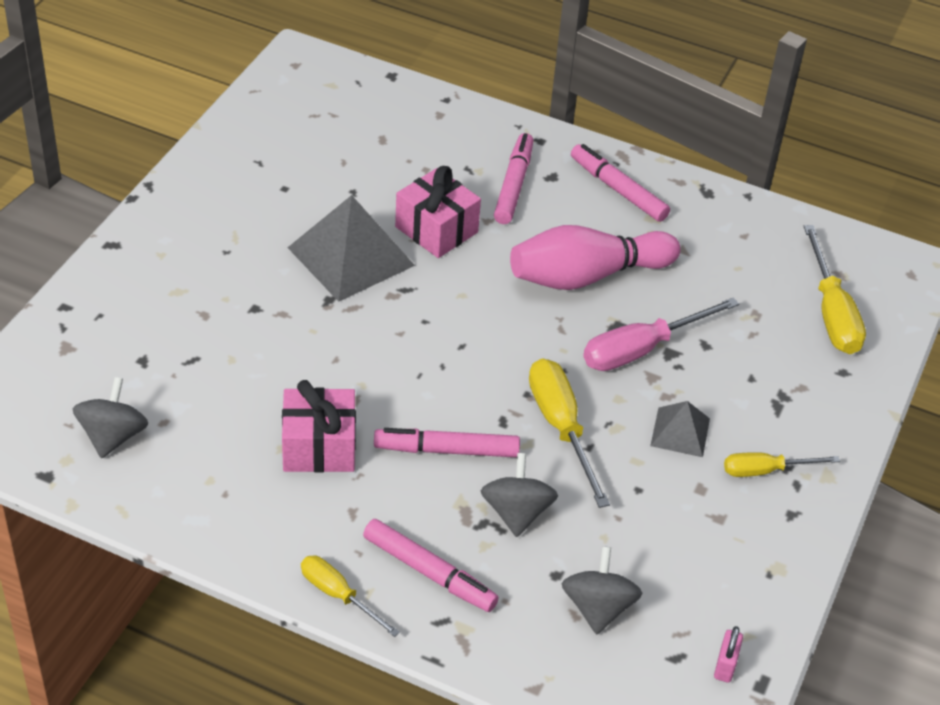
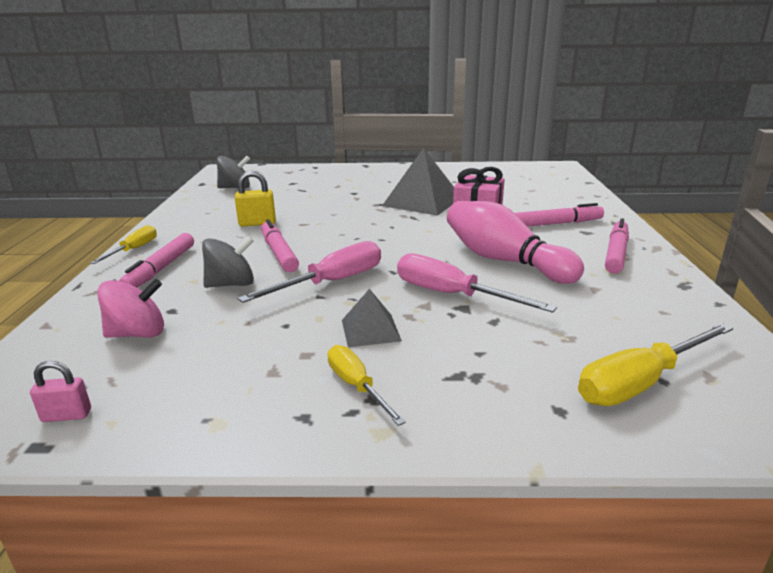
camera: 70 degrees right, 20 degrees down
pink gift [282,380,356,472] -> yellow padlock [235,170,276,227]
yellow screwdriver [529,358,610,508] -> pink screwdriver [238,241,381,303]
grey spinning top [561,546,643,634] -> pink spinning top [97,279,164,338]

